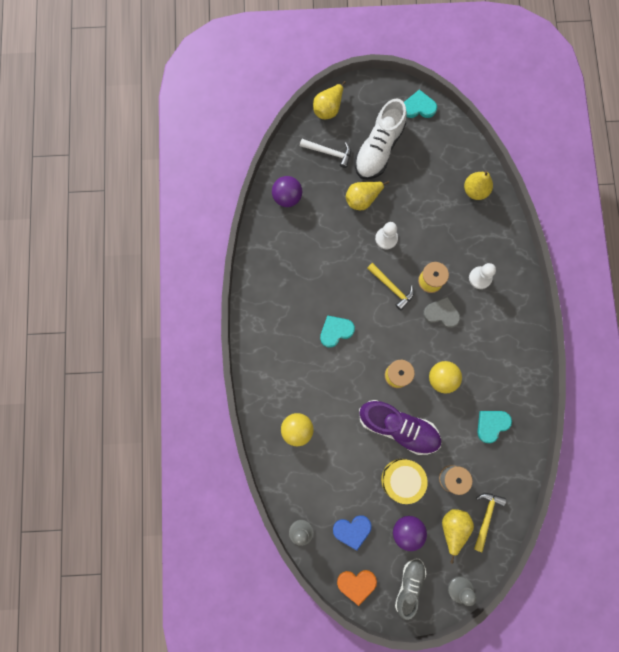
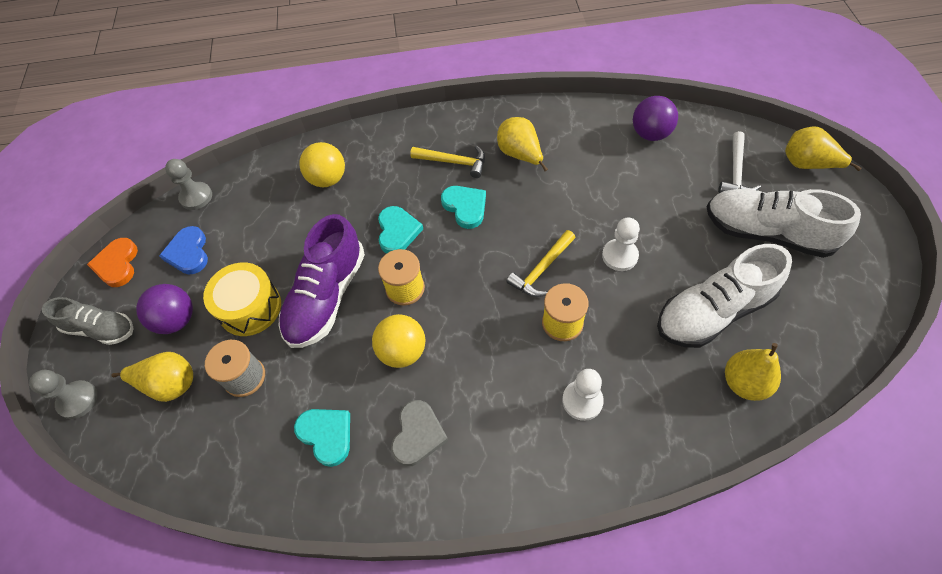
camera: 90 degrees right, 20 degrees down
yellow pear [346,181,390,210] -> yellow pear moved to [497,117,548,171]
turquoise heart [404,90,437,118] -> turquoise heart moved to [378,206,423,253]
grey heart [423,296,460,328] -> grey heart moved to [391,400,448,466]
yellow hammer [474,493,506,552] -> yellow hammer moved to [410,145,485,178]
none -> white shoe [657,244,792,348]

